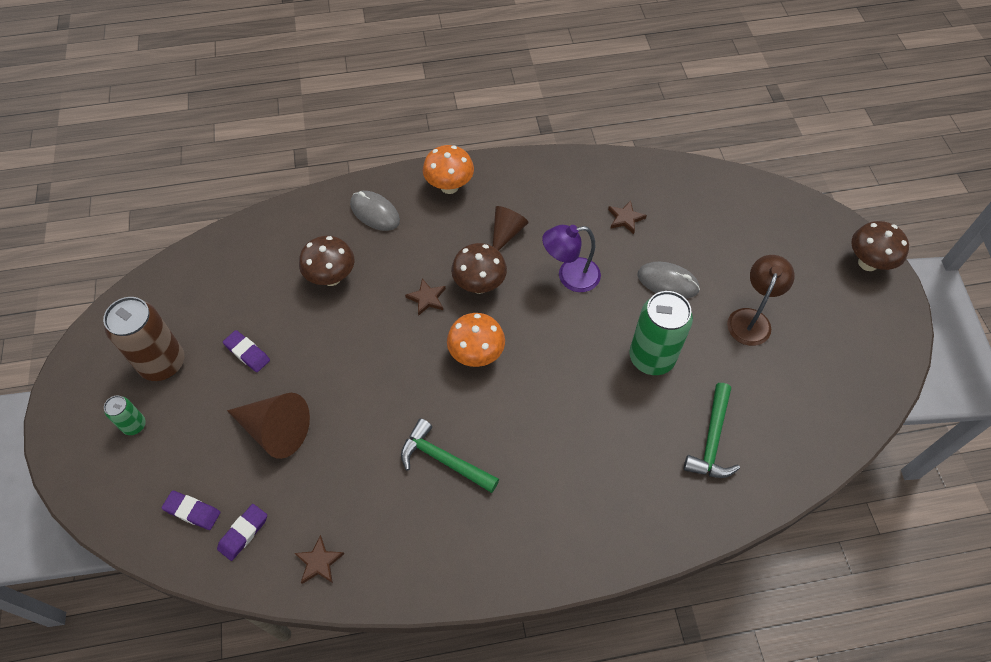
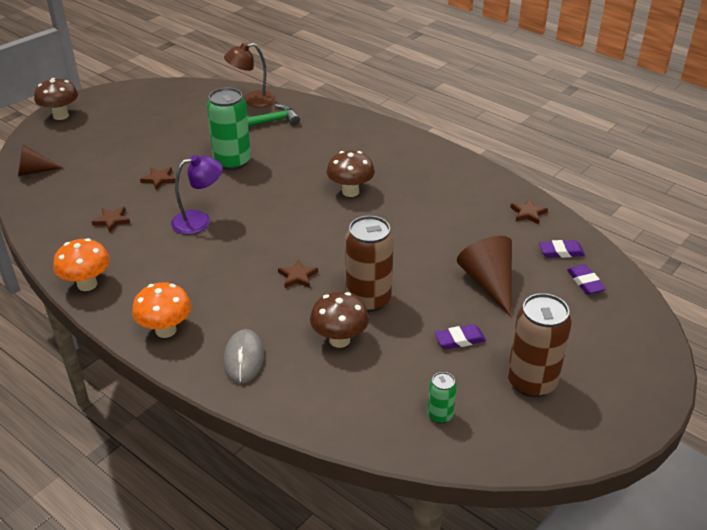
camera: 130 degrees left, 20 degrees down
green can [104,396,146,435] -> green can moved to [427,372,457,423]
purple eraser [223,330,270,372] -> purple eraser turned 75 degrees clockwise [434,324,486,349]
green hammer [401,418,499,493] -> none
orange mushroom [447,313,505,367] -> orange mushroom moved to [53,238,110,291]
brown mushroom [451,243,507,294] -> brown mushroom moved to [327,151,375,197]
brown cone [493,206,529,251] -> brown cone moved to [18,144,63,176]
purple lamp [542,225,601,292] -> purple lamp turned 60 degrees counterclockwise [171,155,223,234]
grey mouse [637,262,700,299] -> brown star [140,167,175,190]
brown lamp [727,255,795,346] -> brown lamp moved to [224,42,276,107]
none -> brown can [345,216,394,312]

